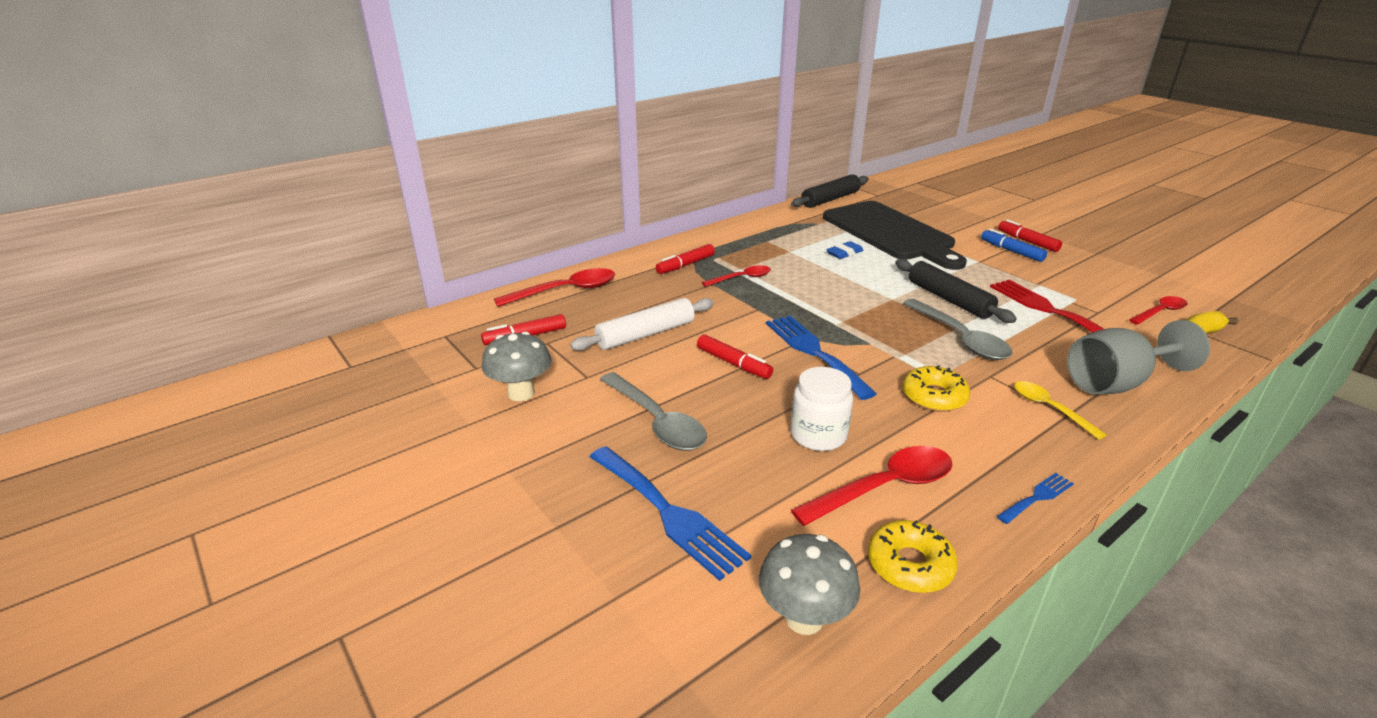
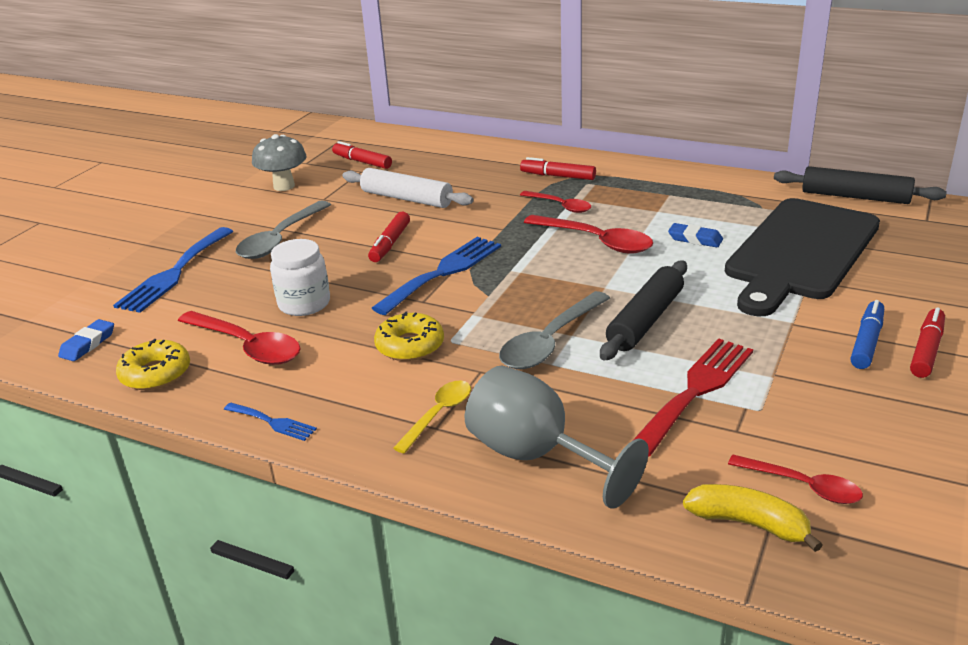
camera: 65 degrees right, 0 degrees up
red spoon [494,268,615,307] -> red spoon moved to [524,215,653,254]
grey mushroom [759,534,860,635] -> blue eraser [58,319,114,361]

